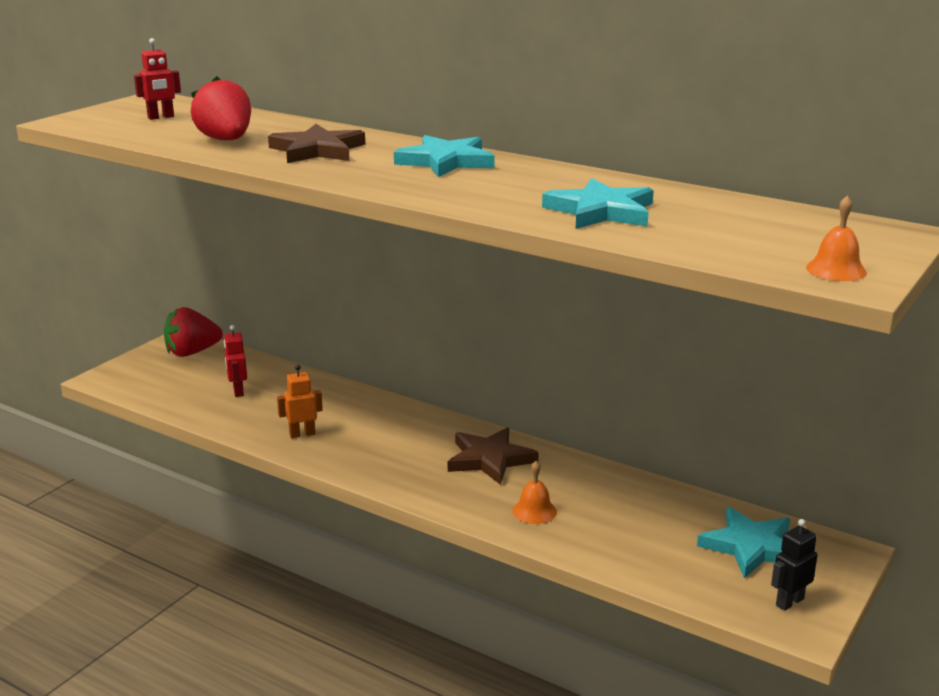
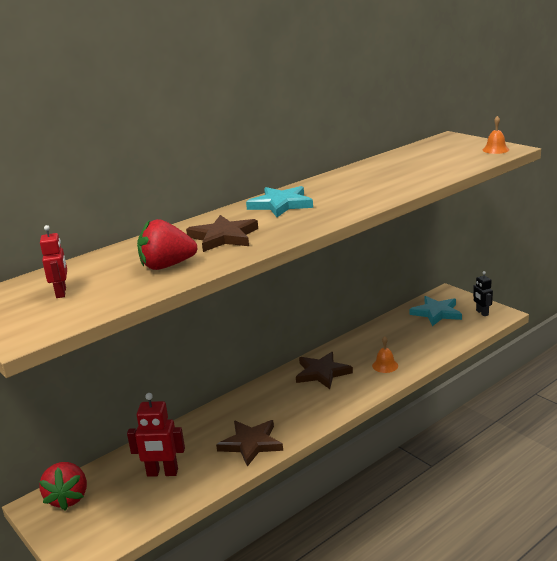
camera: 70 degrees left, 0 degrees up
red robot [224,325,247,397] -> red robot [127,393,185,477], size x1.56
orange robot [277,364,323,438] -> brown star [216,420,283,467]
turquoise star [542,178,654,229] -> none

